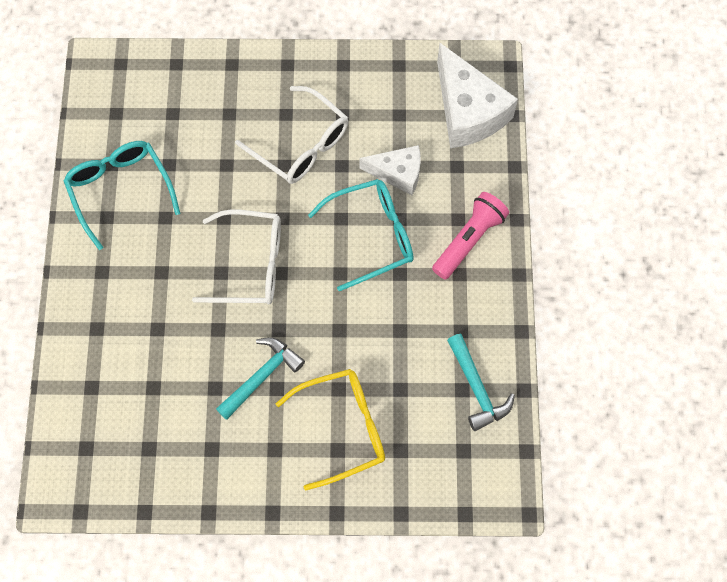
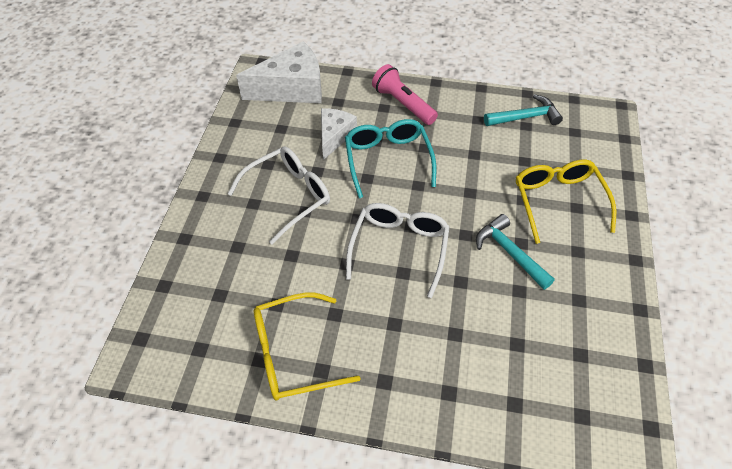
camera: 80 degrees left, 15 degrees down
turquoise glasses [63,141,180,250] -> yellow glasses [254,292,361,401]

